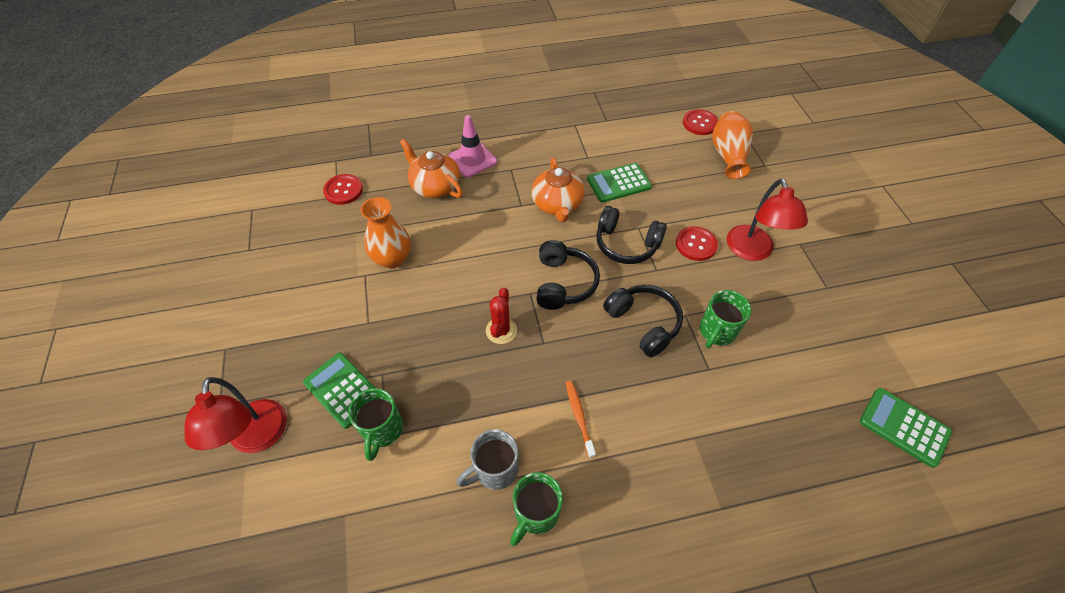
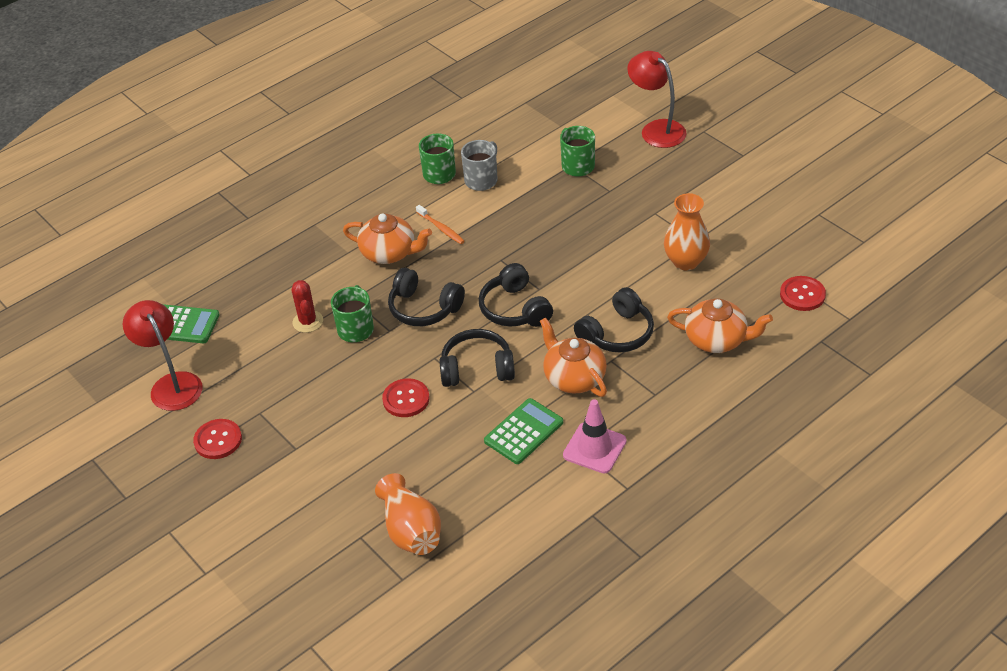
camera: 155 degrees right, 10 degrees down
green calculator [303,353,375,429] -> none
pink traffic cone [448,115,497,177] -> pink traffic cone moved to [563,399,627,473]
red cactus [486,287,517,344] -> red cactus moved to [292,280,323,333]
red button [683,109,718,135] -> red button moved to [193,419,242,459]
red lamp [727,179,808,261] -> red lamp moved to [123,300,203,411]
none -> orange teapot [343,214,432,264]
none -> black headphones [574,287,654,352]

